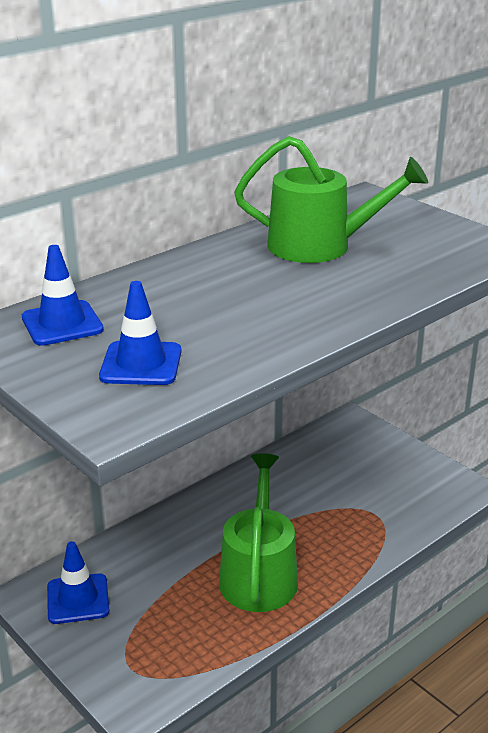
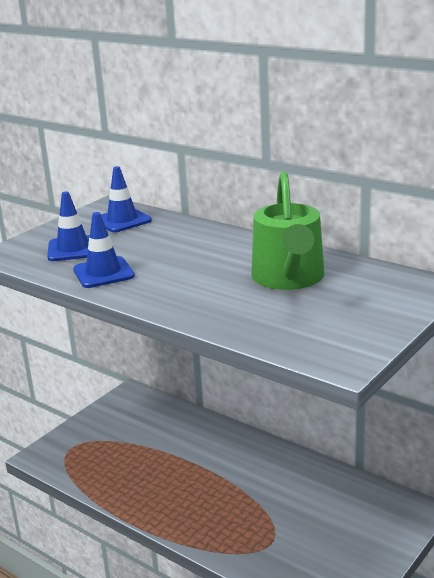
camera: 80 degrees right, 5 degrees down
blue traffic cone [47,541,109,624] -> blue traffic cone moved to [73,212,135,288]
green watering can [219,453,298,612] -> none

